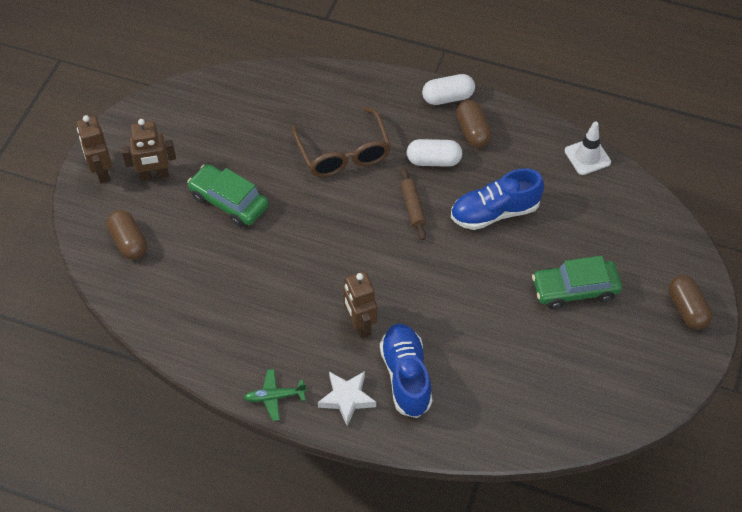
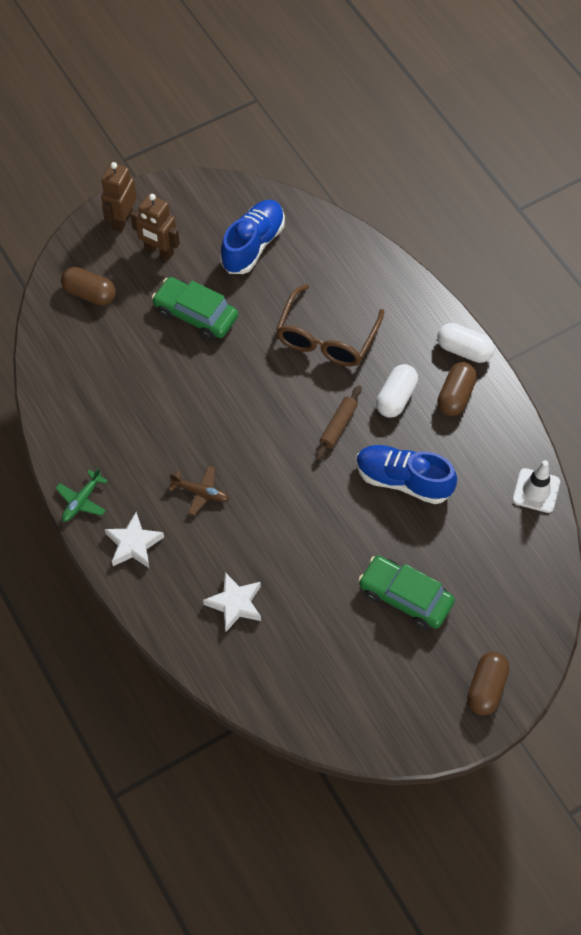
camera: 40 degrees right, 5 degrees up
brown capsule [107,210,147,260] -> brown capsule turned 75 degrees counterclockwise [61,267,116,306]
green car [187,164,268,227] -> green car turned 45 degrees counterclockwise [152,277,238,340]
green plane [244,369,307,421] -> green plane turned 90 degrees counterclockwise [56,468,108,522]
brown robot [343,271,377,338] -> brown plane [168,466,229,516]
blue shoe [380,324,432,418] -> blue shoe moved to [220,200,285,274]
white capsule [407,139,462,167] -> white capsule turned 75 degrees clockwise [376,364,418,418]
none -> white star [203,572,261,632]

